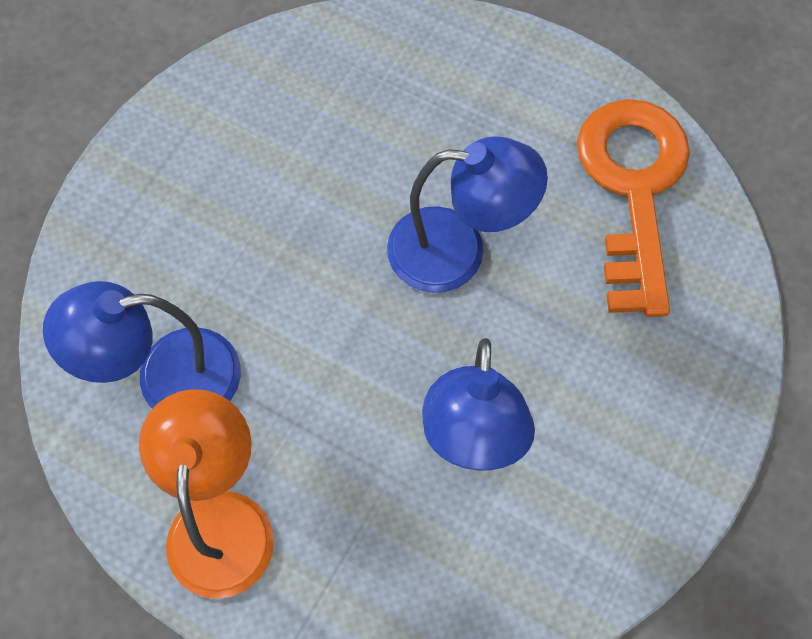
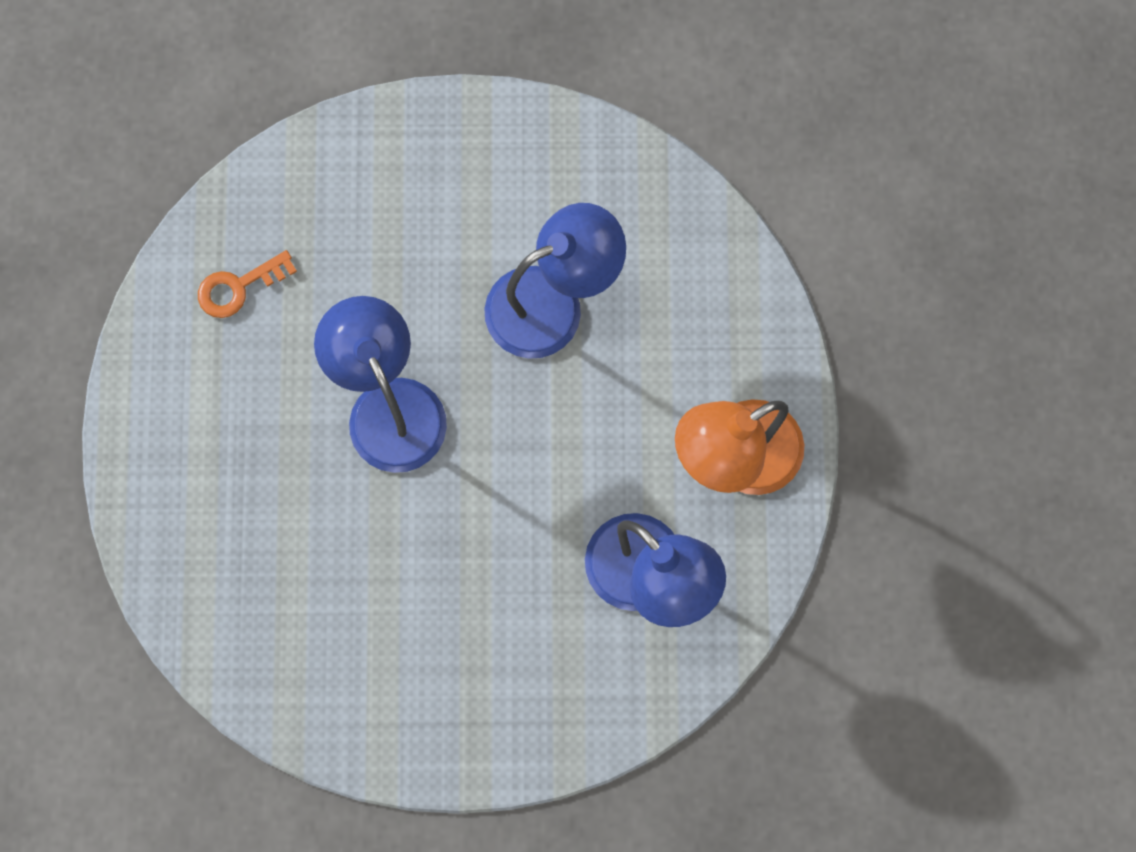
camera: 120 degrees left, 10 degrees up
orange key [577,99,690,317] -> orange key [198,250,297,318], size x0.42

